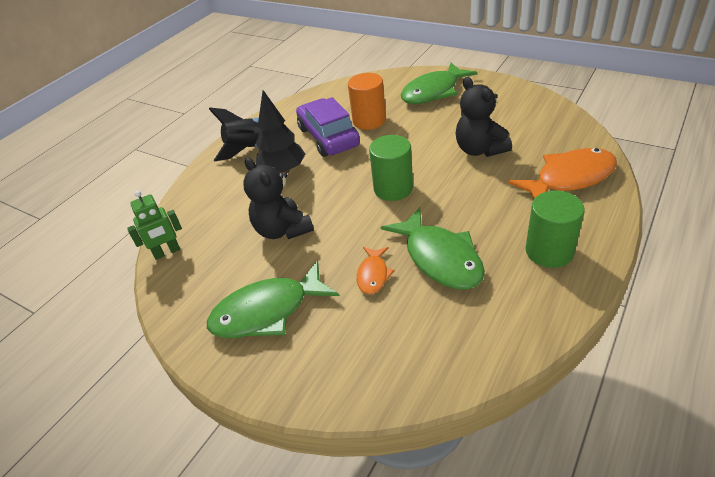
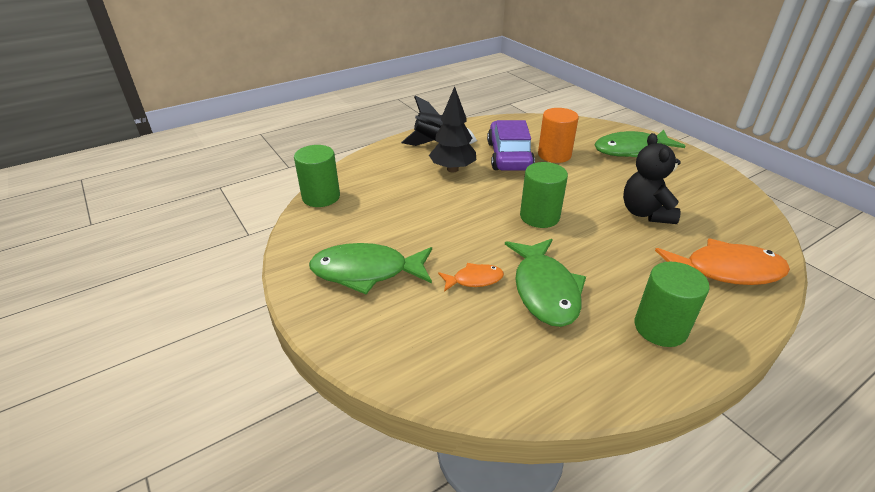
camera: 20 degrees right, 5 degrees down
green robot [127,191,182,260] -> green cylinder [294,145,340,207]
black teddy bear [243,157,314,239] -> none
orange fish [357,247,395,294] -> orange fish turned 135 degrees counterclockwise [438,263,504,292]

